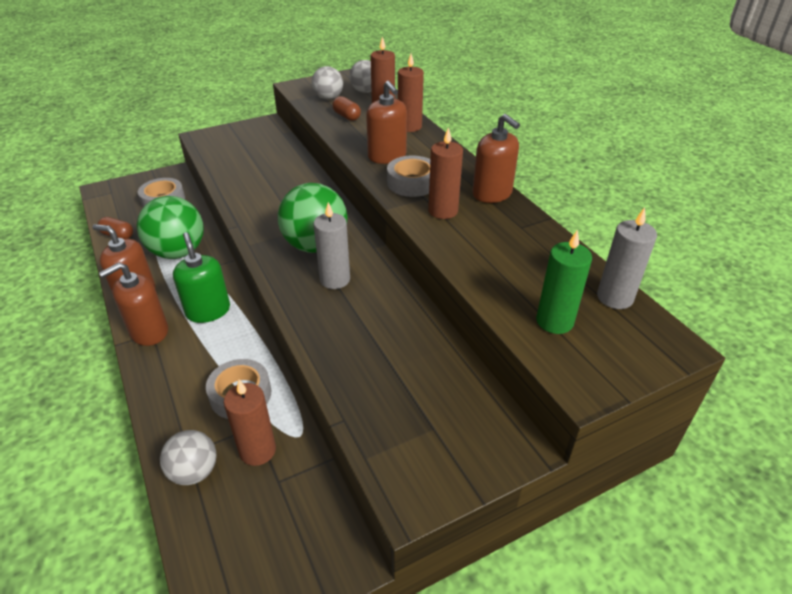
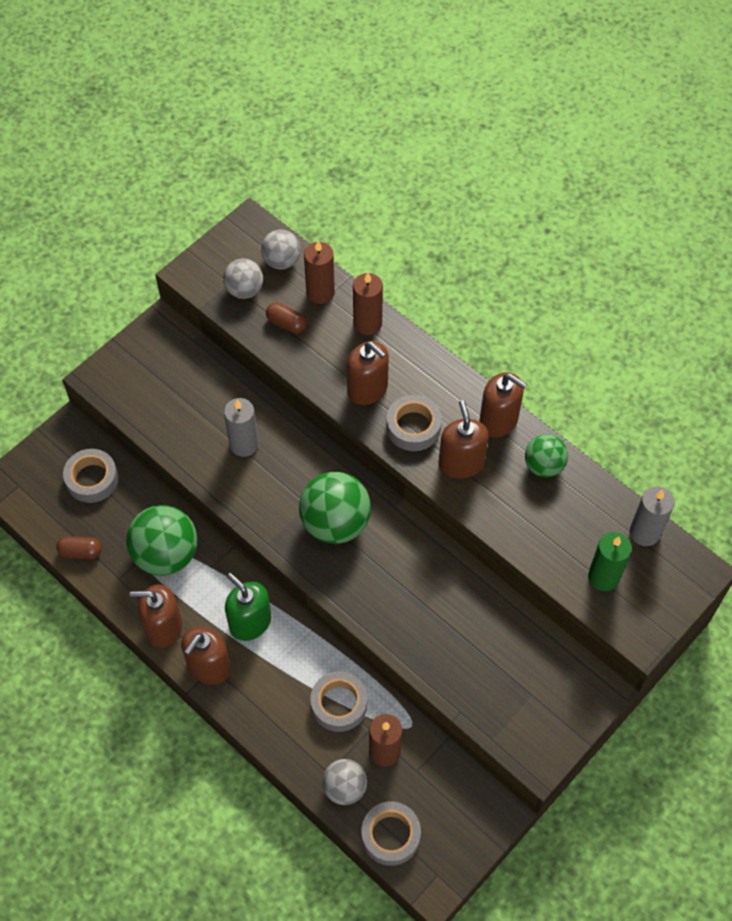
camera: 20 degrees left, 20 degrees up
grey candle [314,202,350,289] -> grey candle moved to [224,398,259,457]
brown candle [428,127,463,219] -> brown soap dispenser [439,400,489,479]
none -> grey tape [362,802,421,866]
none -> green ball [525,434,568,477]

